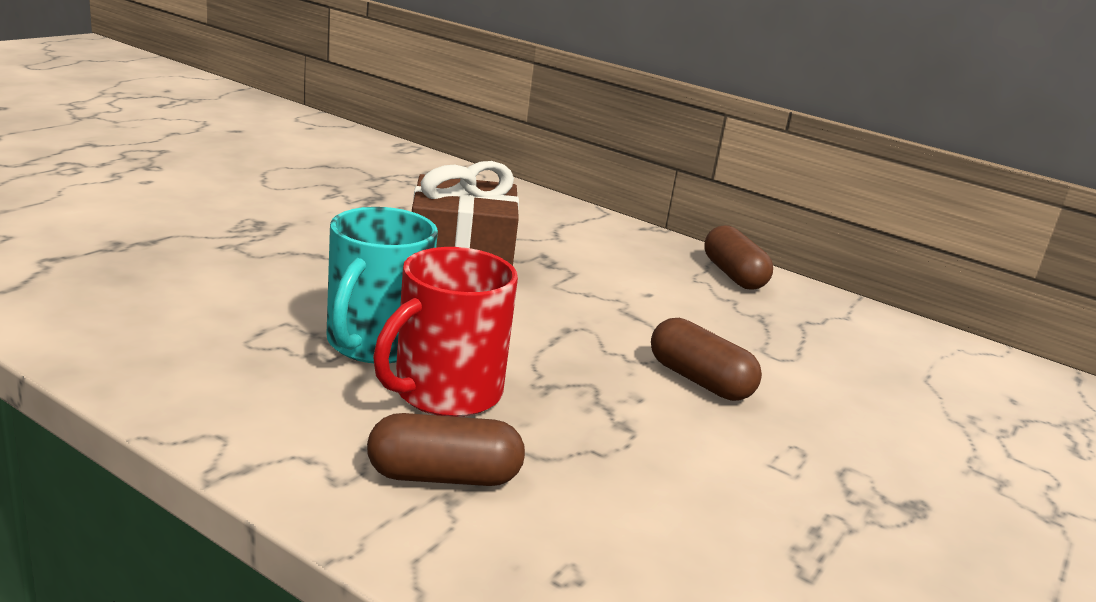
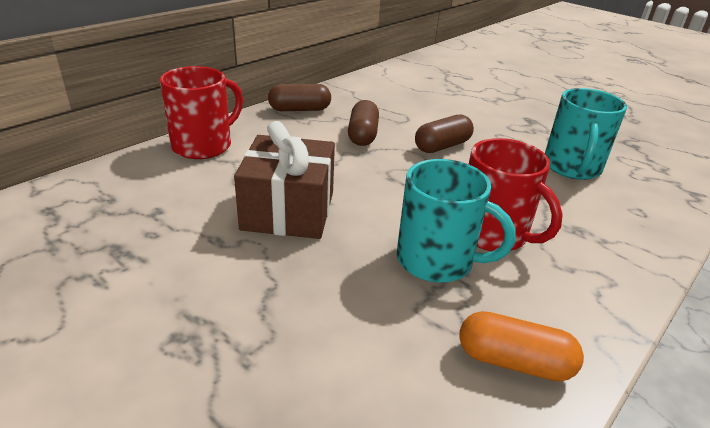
camera: 80 degrees left, 10 degrees up
brown capsule [367,413,525,486] -> brown capsule moved to [348,100,379,146]
none -> red mug [160,66,243,159]
none -> orange capsule [459,311,584,382]
none -> turquoise mug [545,88,627,180]

